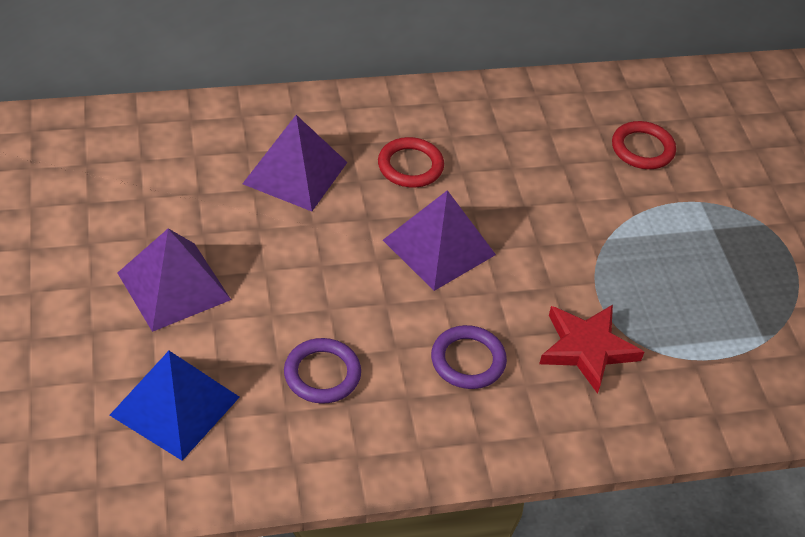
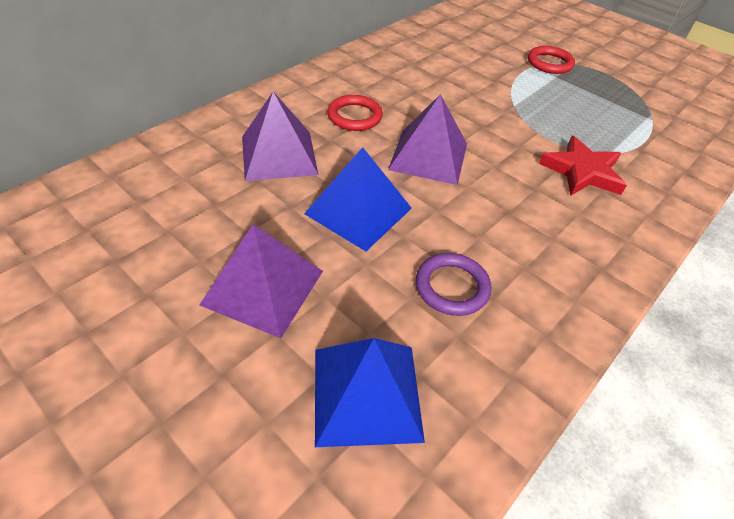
camera: 35 degrees left, 0 degrees up
purple ring [431,325,507,389] -> none
red ring [612,121,676,169] -> red ring moved to [528,46,575,74]
none -> blue pyramid [304,147,412,251]

